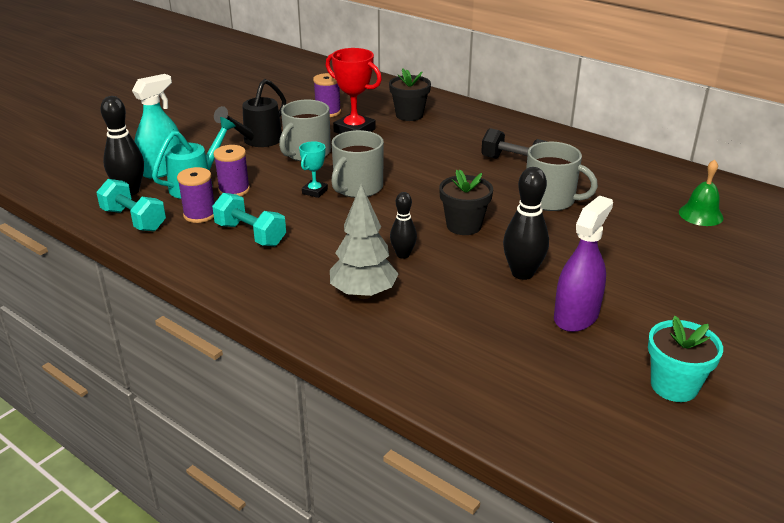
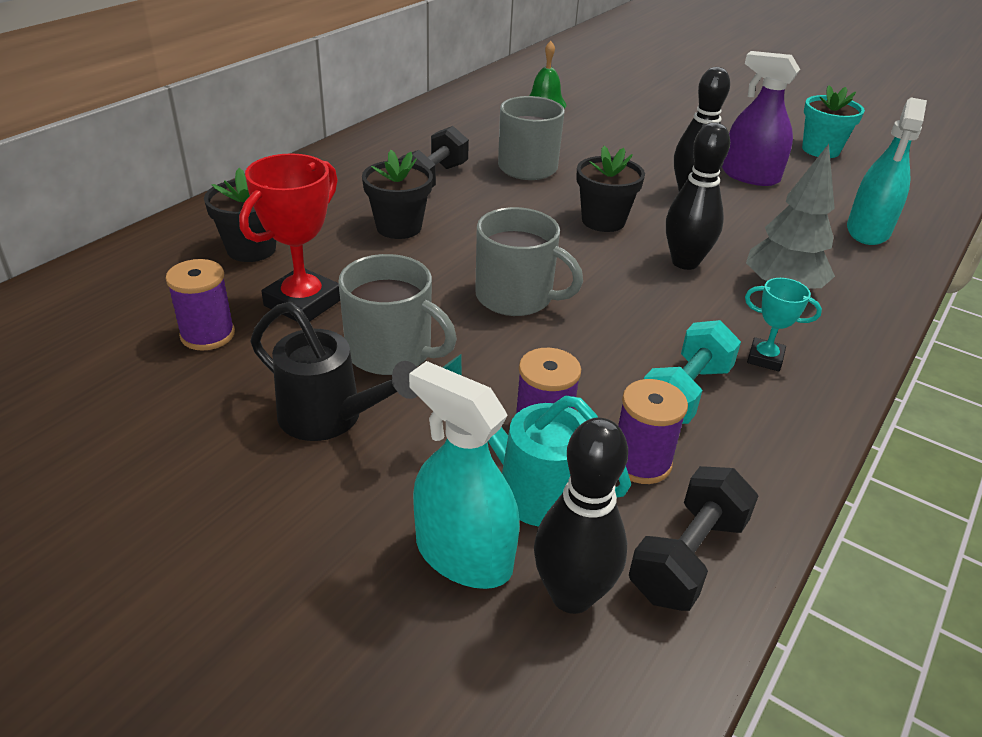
camera: 95 degrees left, 5 degrees up
turquoise dumbbell [96,179,166,231] -> black dumbbell [629,466,758,611]
turquoise trophy [299,141,328,198] -> turquoise trophy moved to [745,278,822,371]
black bowling pin [390,192,417,259] -> black bowling pin [666,122,730,270], size x1.61
none -> black flower pot [362,150,433,239]
none -> turquoise spray bottle [847,97,927,245]

